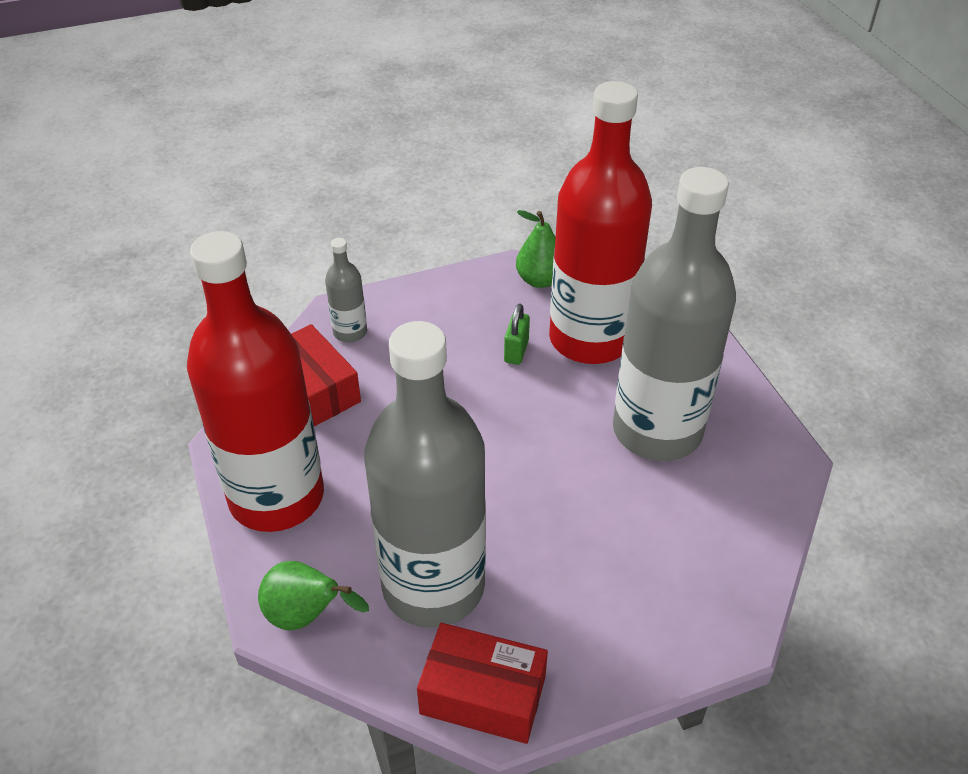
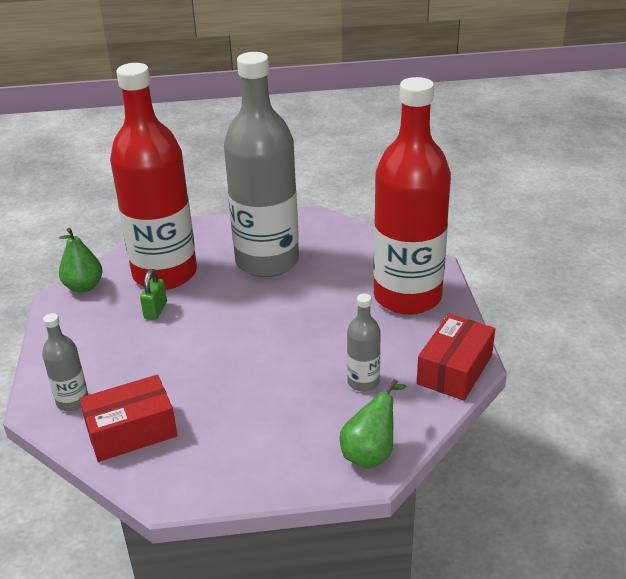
camera: 75 degrees left, 10 degrees down
red bottle [187,231,324,532] -> red bottle moved to [373,77,451,315]
grey bottle [364,321,486,628] -> grey bottle [347,293,381,391], size x0.42
green padlock [504,304,530,365] -> green padlock turned 75 degrees clockwise [140,269,167,320]

